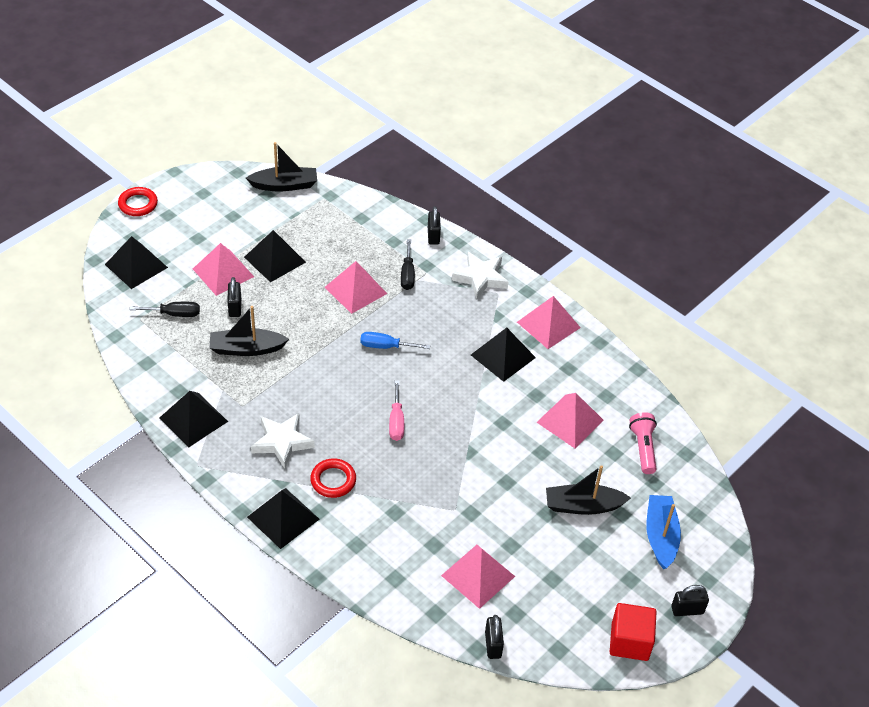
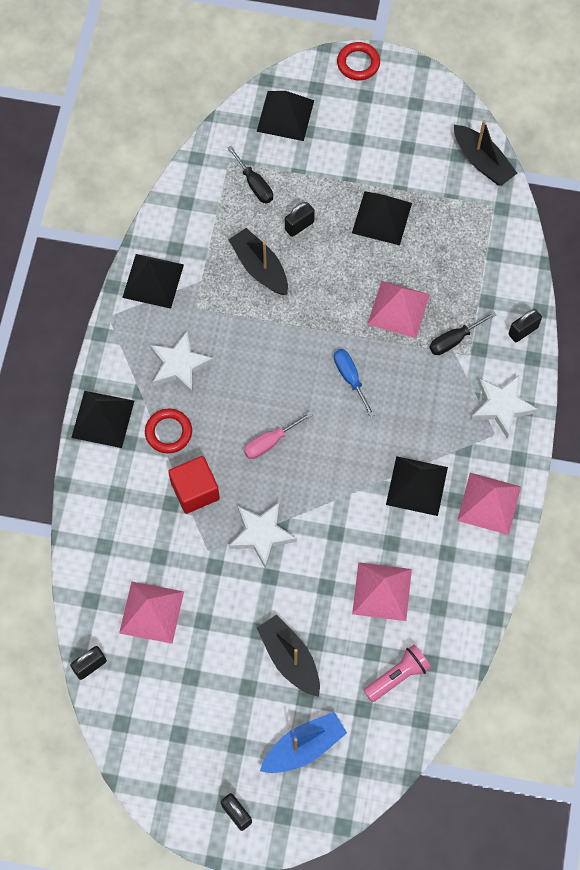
camera: 60 degrees right, 20 degrees up
pink pyramid [193,243,254,296] -> none
red cube [610,603,657,661] -> red cube moved to [168,456,220,514]
none -> white star [229,502,297,569]

